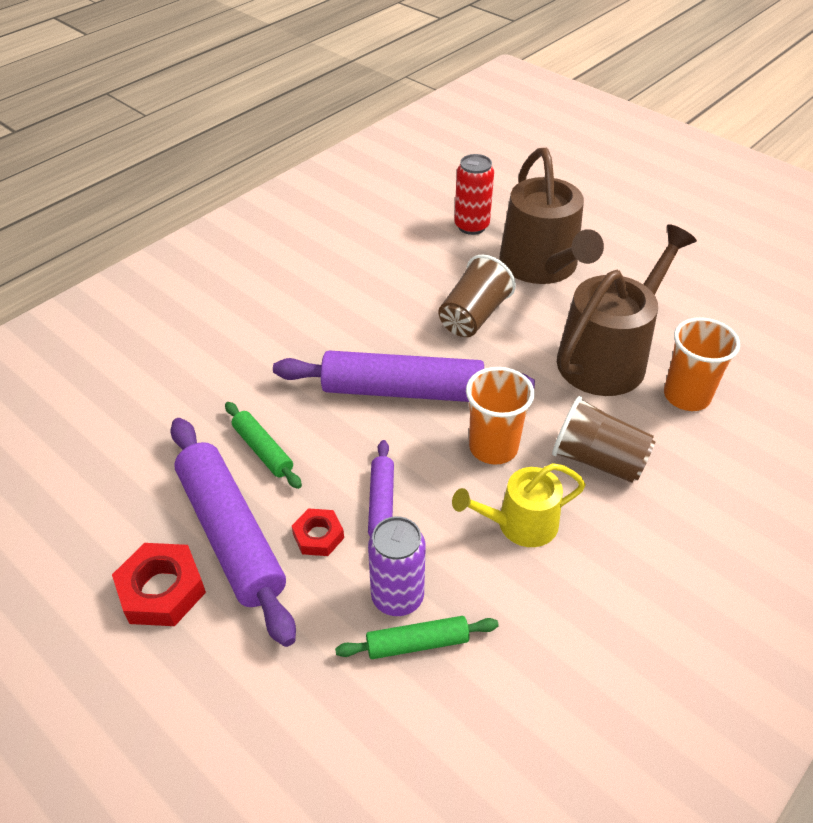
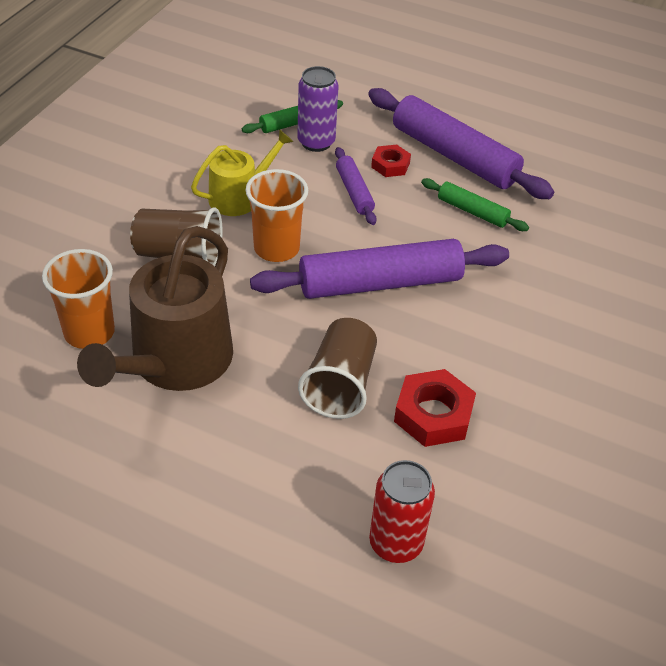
camera: 160 degrees right, 0 degrees up
red nut [112,543,206,626] -> red nut moved to [394,369,476,447]
brown watering can [499,148,604,284] -> none

